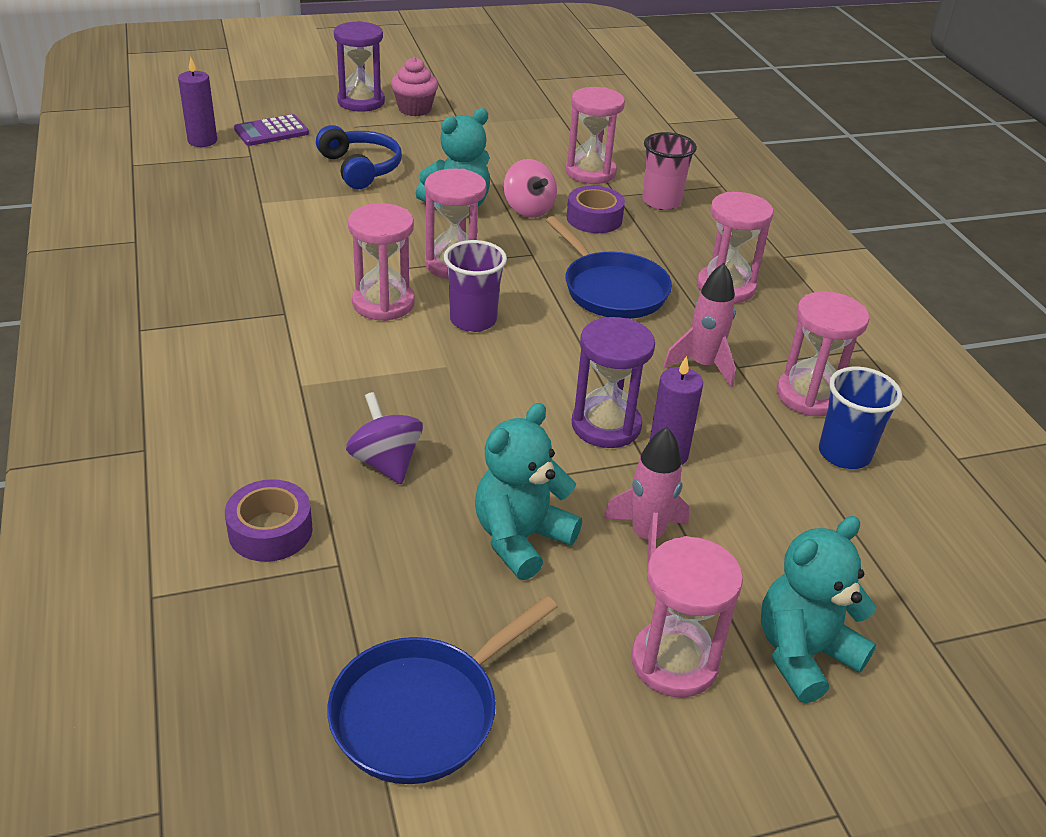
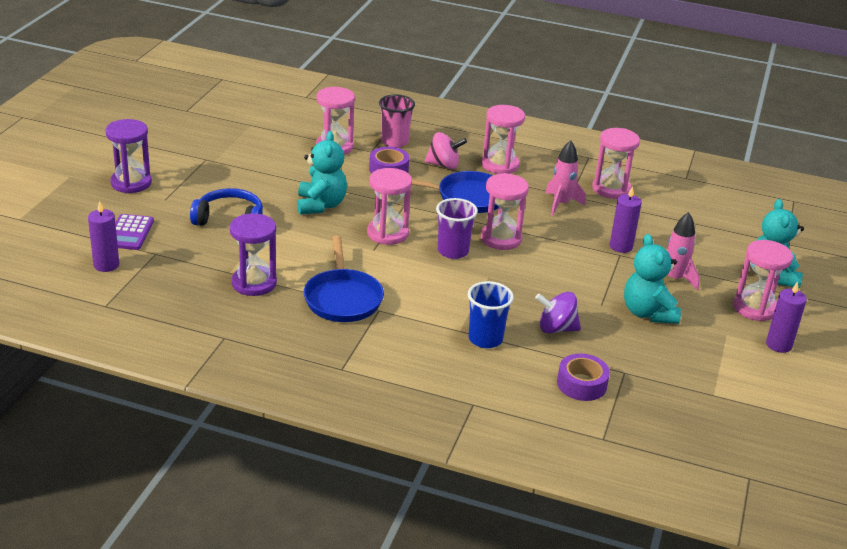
camera: 55 degrees left, 5 degrees down
blue pan [327,596,558,784] -> blue pan moved to [304,235,384,322]
pink hourglass [348,203,415,321] -> pink hourglass moved to [481,173,529,250]
pink cupcake [391,57,438,116] -> none
pink spinning top [504,159,557,218] -> pink spinning top moved to [425,132,467,169]
purple hourglass [572,317,655,448] -> purple hourglass moved to [230,213,277,296]
blue cup [819,367,902,469] -> blue cup moved to [468,281,514,348]
none -> purple candle [766,281,807,353]

